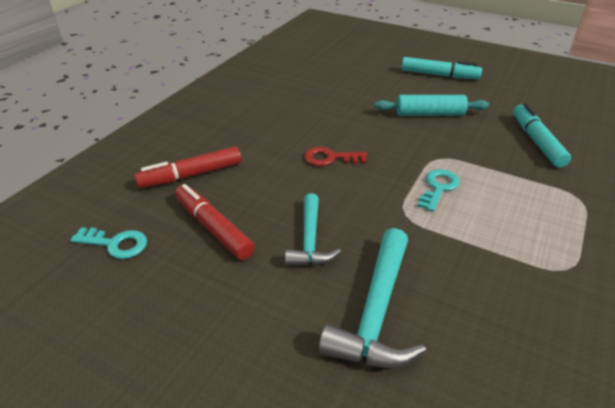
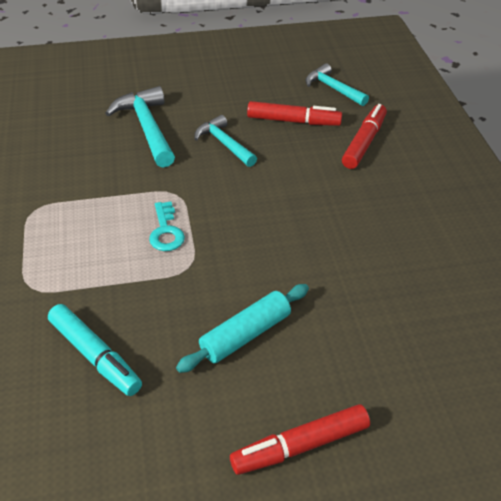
camera: 140 degrees right, 5 degrees up
turquoise key [70,227,147,259] -> turquoise hammer [305,63,369,106]
red key [304,147,367,166] -> none
turquoise marker [401,57,482,79] -> red marker [230,404,370,475]

